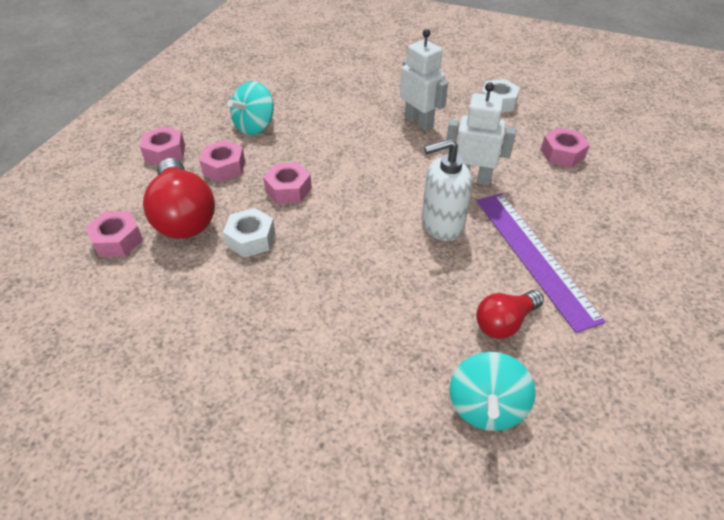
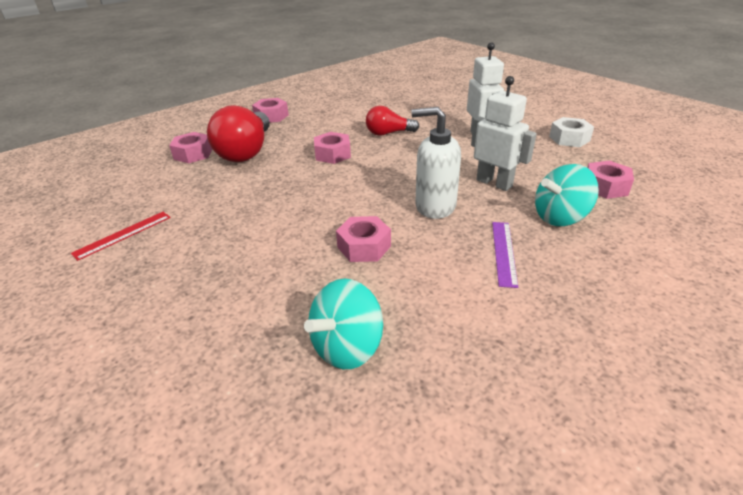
camera: 30 degrees right, 10 degrees down
pink nut [199,140,245,182] -> pink nut moved to [336,216,391,262]
white nut [223,208,275,258] -> none
turquoise spinning top [227,81,274,135] -> turquoise spinning top moved to [535,164,599,226]
purple ruler [476,193,605,333] -> purple ruler [492,222,518,288], size x0.52
red light bulb [476,290,544,339] -> red light bulb moved to [366,106,419,136]
none -> red ruler [71,212,171,261]

